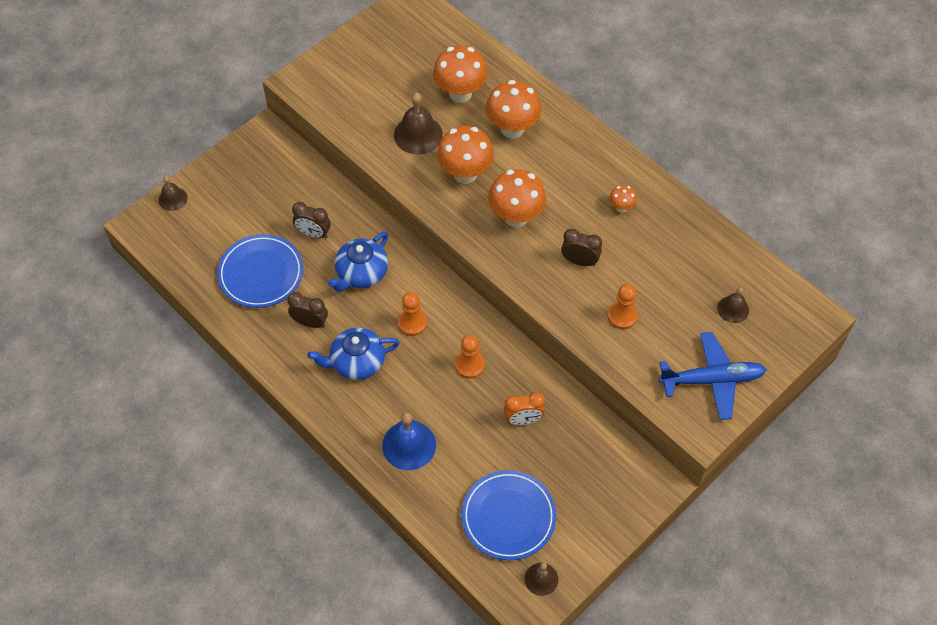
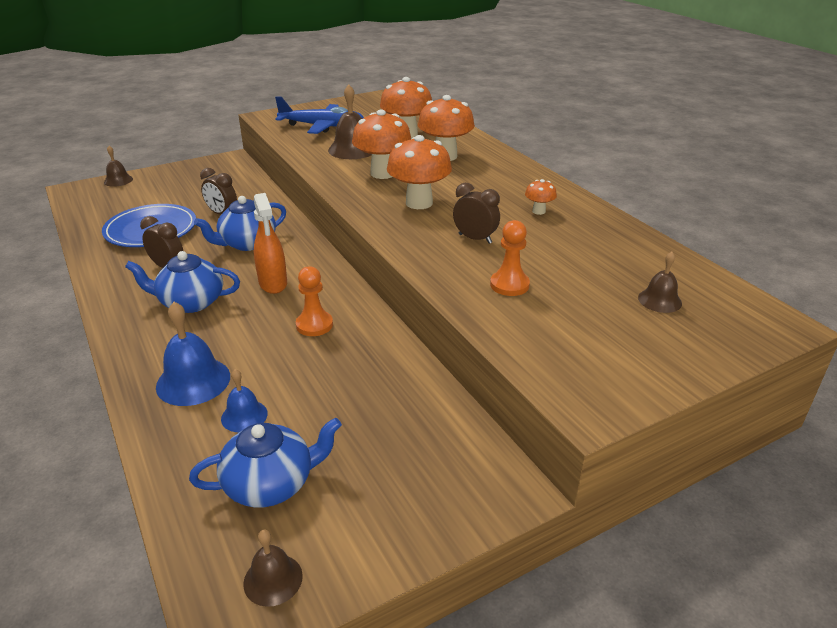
camera: 15 degrees right, 25 degrees down
orange pawn [398,292,427,336] -> orange spray bottle [254,193,287,294]
blue plate [461,470,556,560] -> blue teapot [189,418,342,507]
orange clock [504,392,545,425] -> none
blue plane [659,332,767,420] -> blue plane moved to [275,96,364,134]
none -> blue bell [221,369,268,432]

